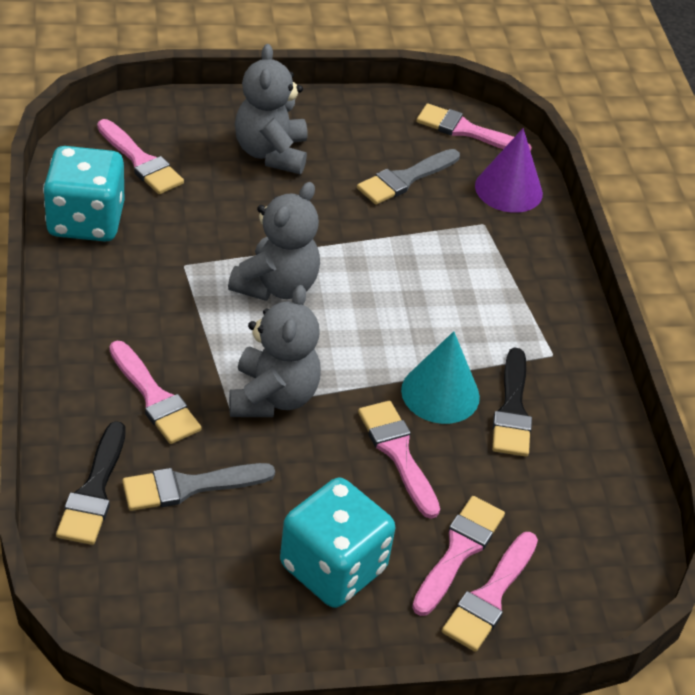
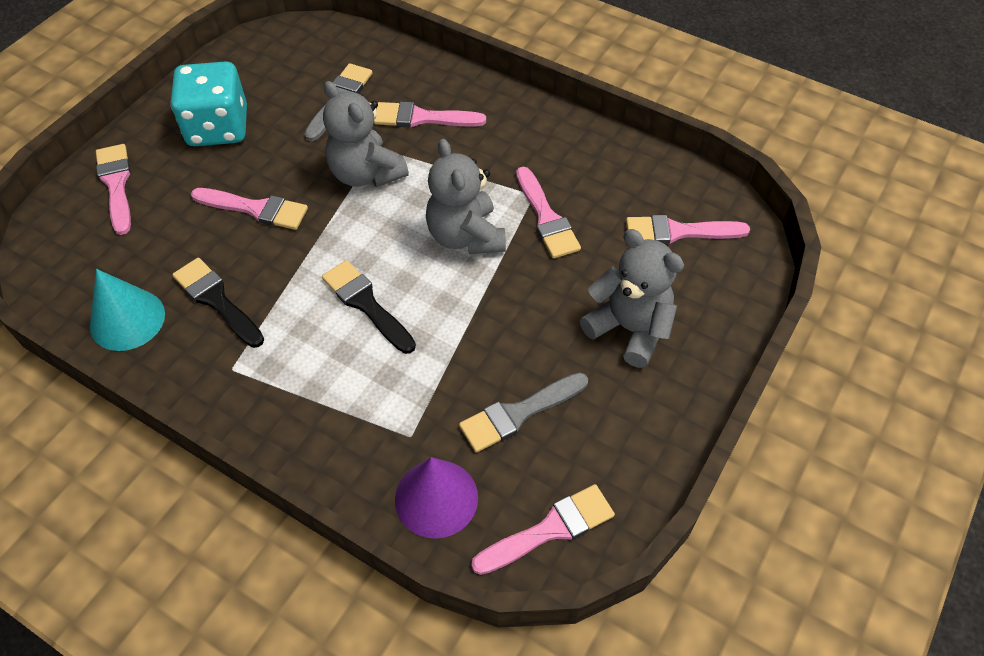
camera: 135 degrees right, 10 degrees up
turquoise dice [43,146,124,241] -> none
black brush [56,421,125,545] -> black brush moved to [322,260,416,354]
grey brush [357,149,460,205] -> grey brush turned 120 degrees counterclockwise [459,373,588,453]
turquoise cone [401,331,480,424] -> turquoise cone moved to [90,269,165,351]
pink brush [412,496,505,616] -> pink brush moved to [516,167,581,259]

